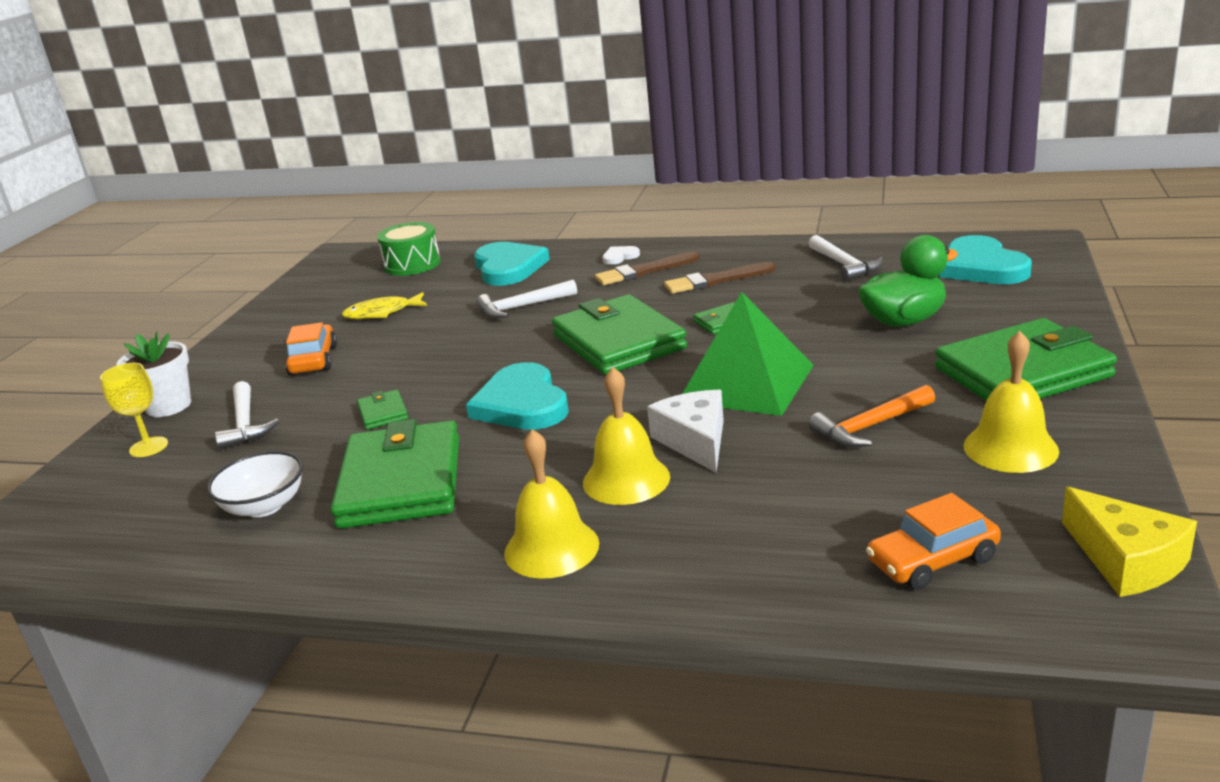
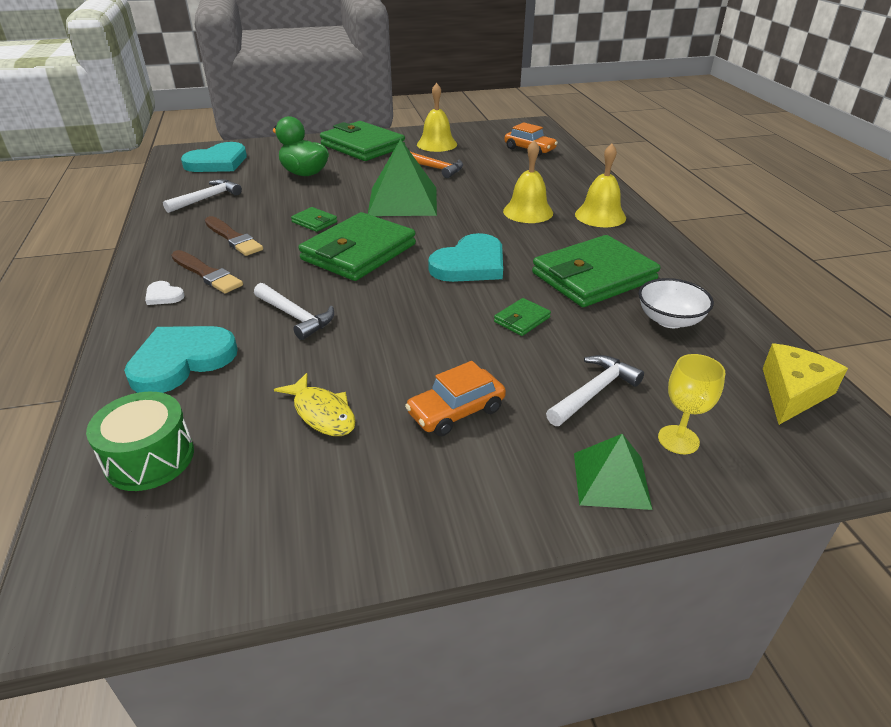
camera: 120 degrees left, 10 degrees up
white flower pot [116,332,191,417] -> green pyramid [574,434,652,510]
white cheese [647,390,724,473] -> none
yellow cheese [1062,487,1197,597] -> yellow cheese moved to [763,343,848,425]

